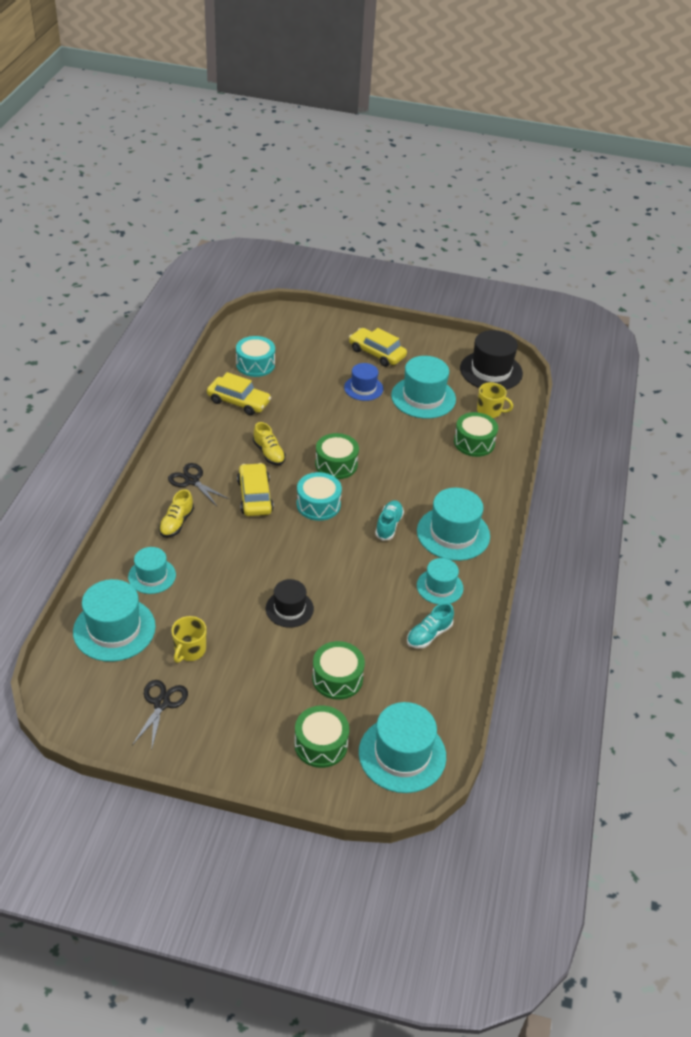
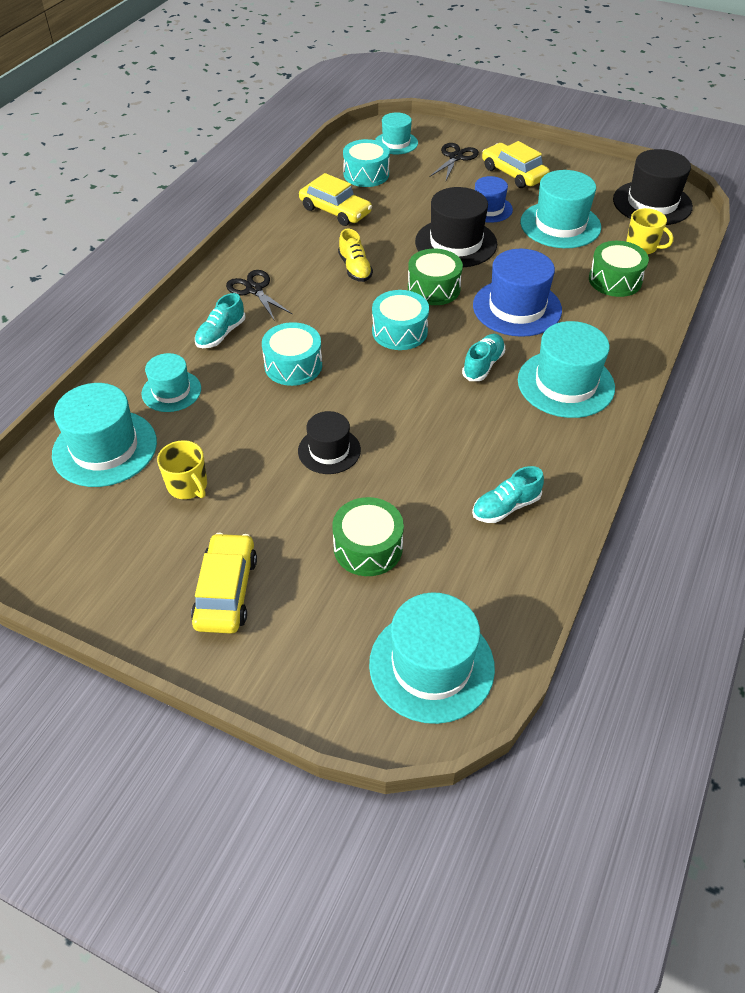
camera: 15 degrees right, 5 degrees up
black scissors [132,680,188,751] -> black scissors moved to [430,143,479,180]
yellow shoe [159,489,194,537] -> turquoise shoe [195,293,246,348]
yellow mug [171,616,207,663] -> yellow mug turned 75 degrees counterclockwise [157,440,207,499]
yellow car [237,463,274,516] -> yellow car moved to [191,533,257,634]
green drum [294,705,349,768] -> none
turquoise hat [417,558,463,605] -> turquoise hat moved to [375,112,418,154]
none -> turquoise drum [262,322,322,386]
none -> black hat [415,187,497,268]
none -> blue hat [473,249,562,337]

